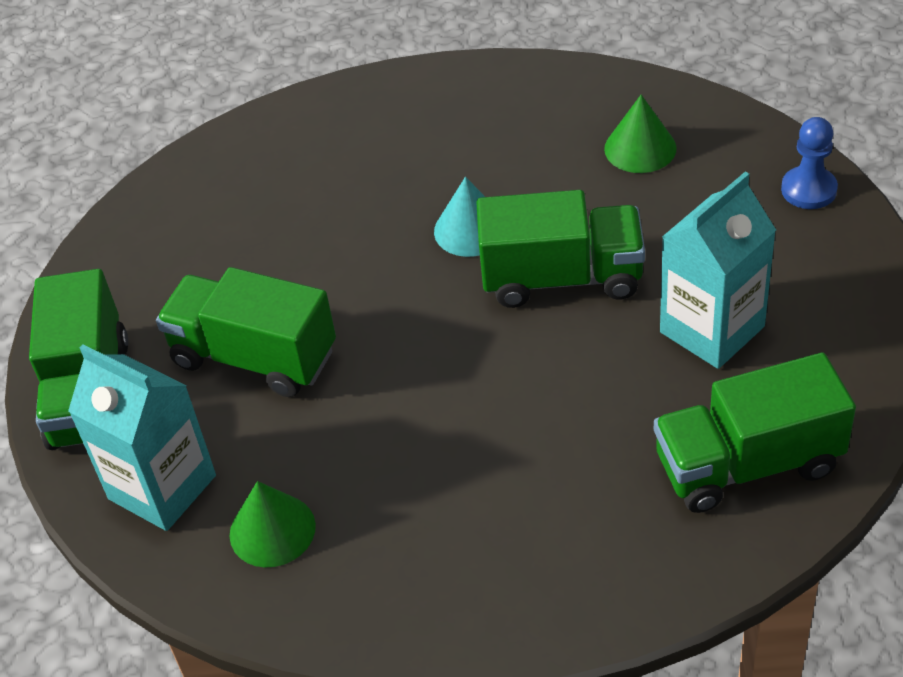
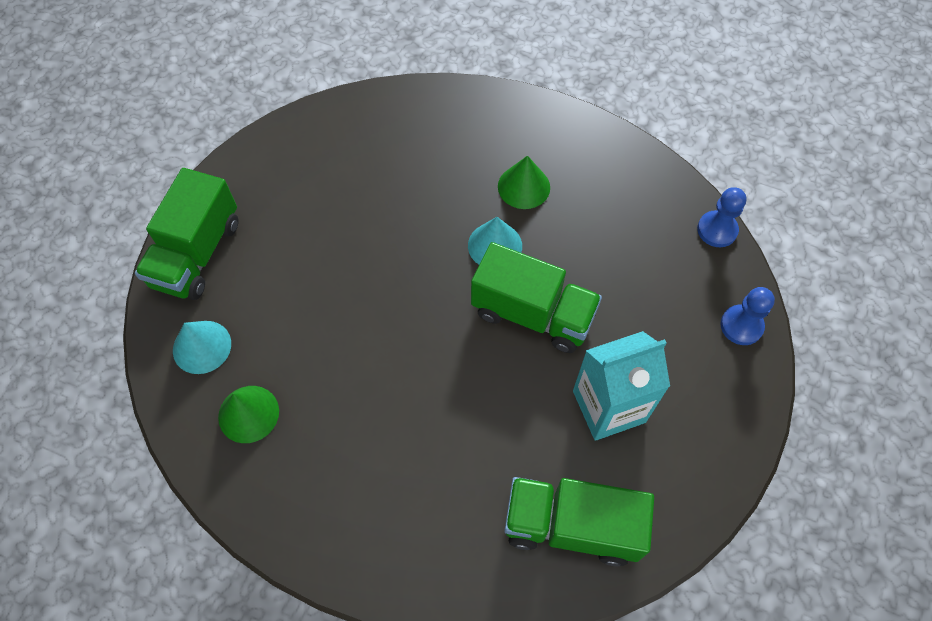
camera: 20 degrees right, 15 degrees up
turquoise carton [68,344,216,531] -> turquoise cone [173,321,231,374]
green truck [156,267,336,397] -> none
green cone [604,95,677,173] -> green cone moved to [498,156,550,209]
none -> blue pawn [697,187,746,247]

